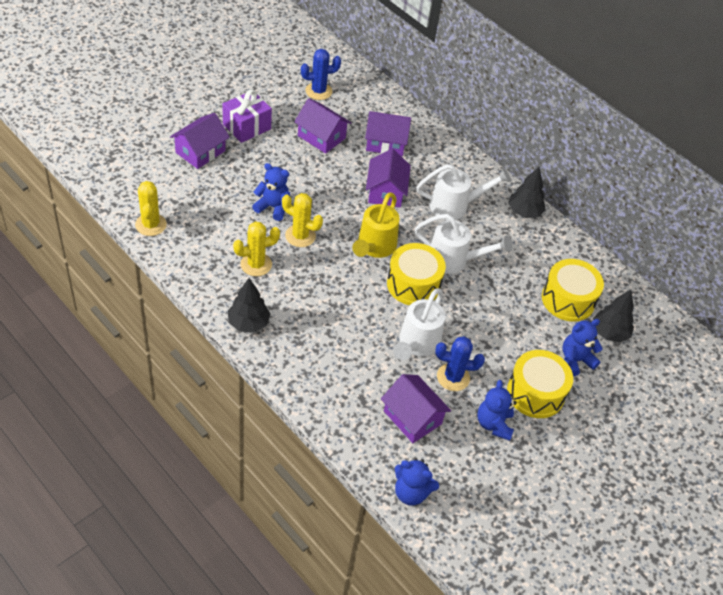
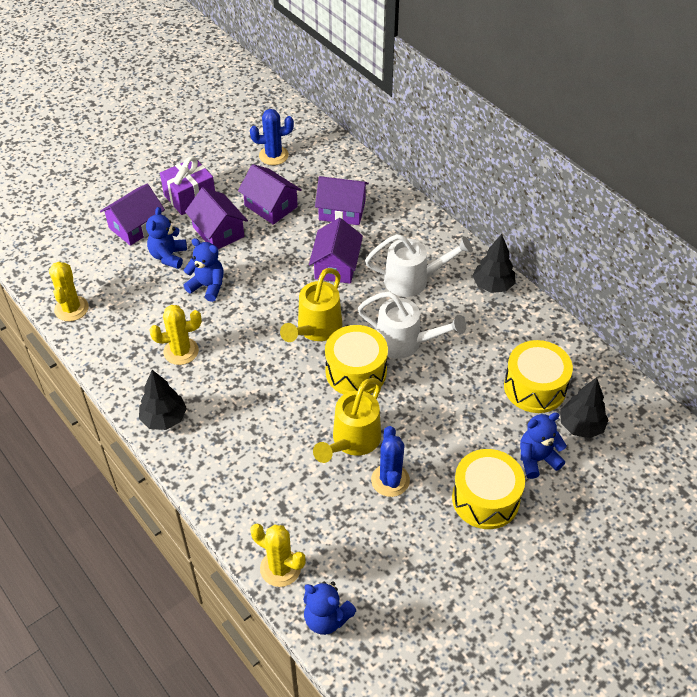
camera: 10 degrees right, 0 degrees up
yellow cactus [282,193,323,247] -> yellow cactus moved to [251,524,306,587]
purple house [381,374,451,443] -> purple house moved to [185,187,248,249]
white watering can [394,288,445,360] -> yellow watering can [313,378,382,463]
blue cactus [435,336,485,391] -> blue cactus turned 75 degrees clockwise [371,426,410,497]
blue teddy bear [477,380,517,441] -> blue teddy bear moved to [146,207,187,269]

